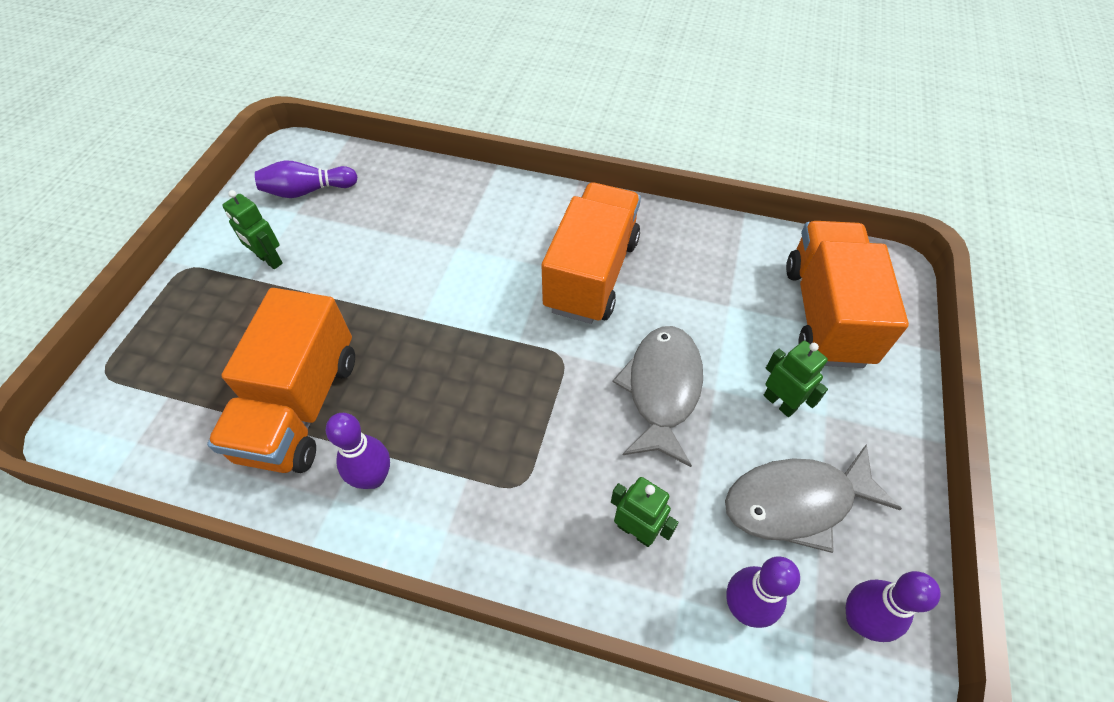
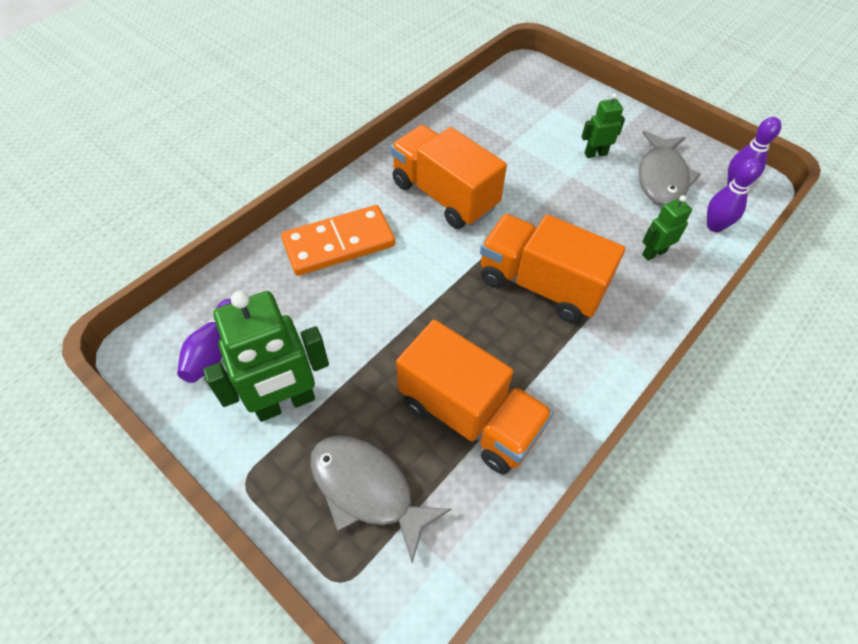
camera: 65 degrees left, 0 degrees up
green robot [222,190,283,269] -> green robot [203,291,329,422], size x1.96
purple bowling pin [326,413,390,489] -> none
grey fish [612,326,703,467] -> grey fish moved to [310,435,452,563]
orange truck [786,221,909,368] -> orange truck moved to [480,214,625,323]
none -> orange domino [281,205,395,276]

